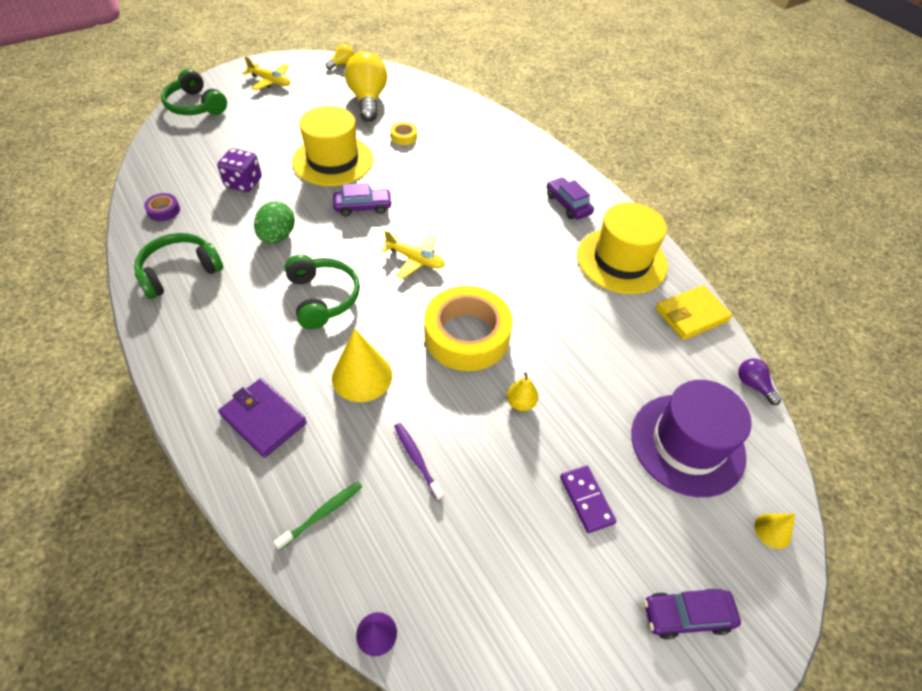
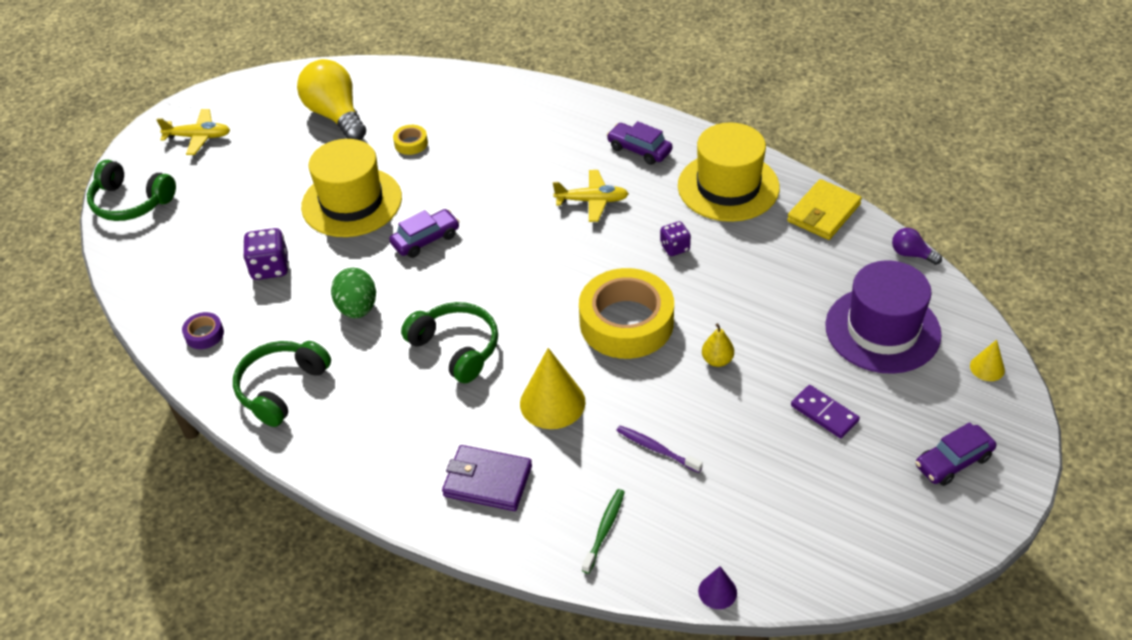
camera: 20 degrees left, 5 degrees down
yellow light bulb [326,44,354,70] -> none
yellow plane [381,230,445,279] -> yellow plane moved to [553,170,629,222]
none -> purple dice [660,221,691,256]

